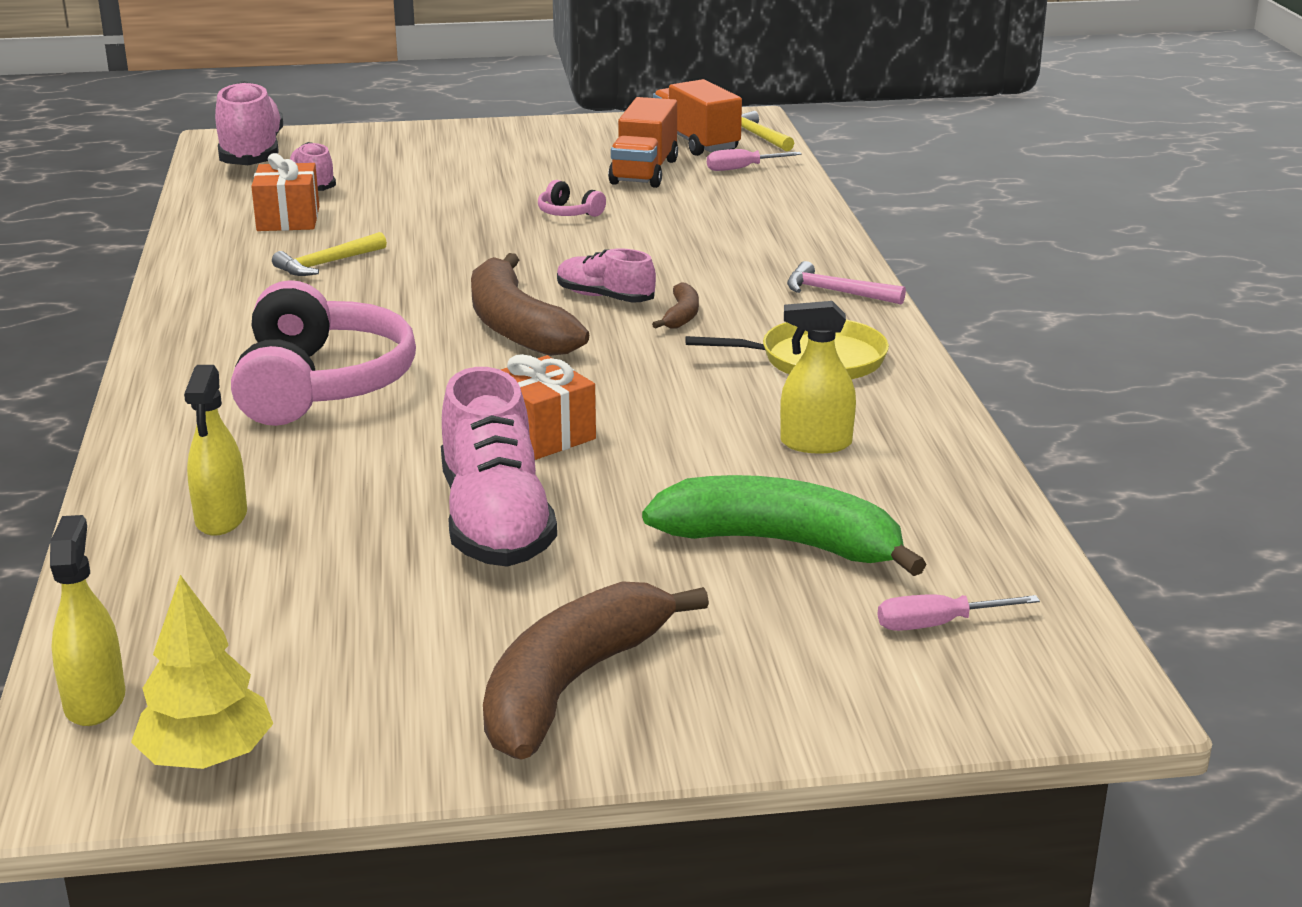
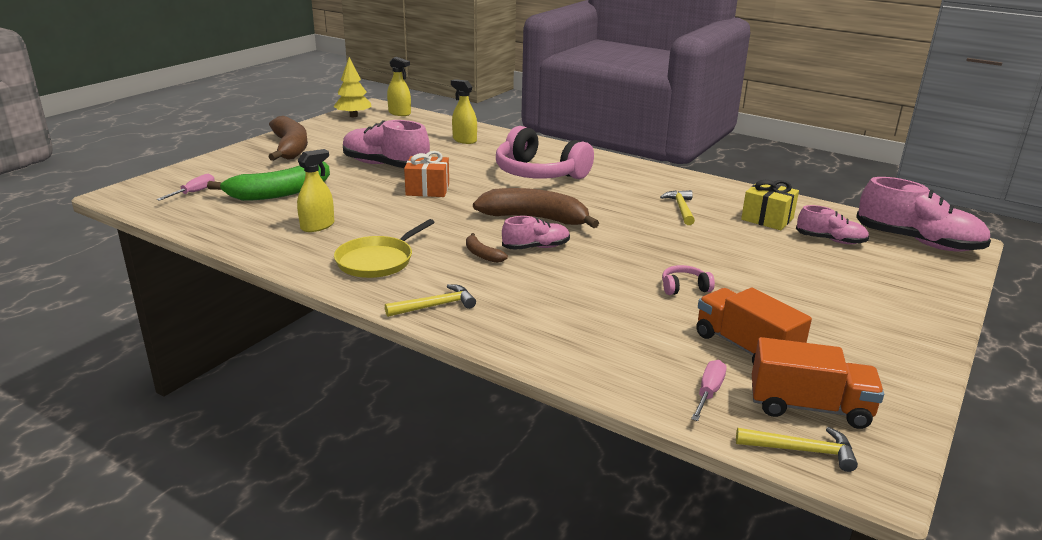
camera: 130 degrees right, 0 degrees up
orange gift [251,153,319,231] -> yellow gift [741,180,799,230]
pink hammer [787,261,906,305] -> yellow hammer [385,284,476,317]

